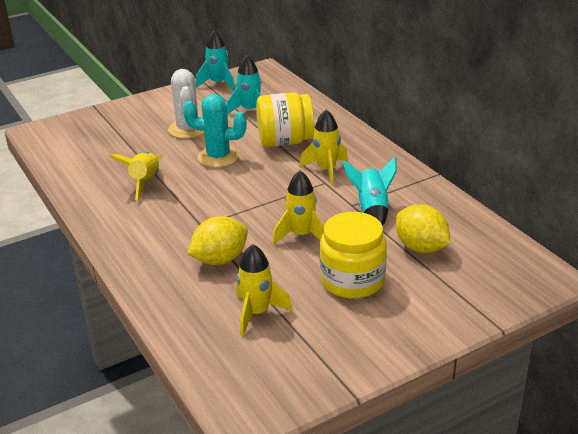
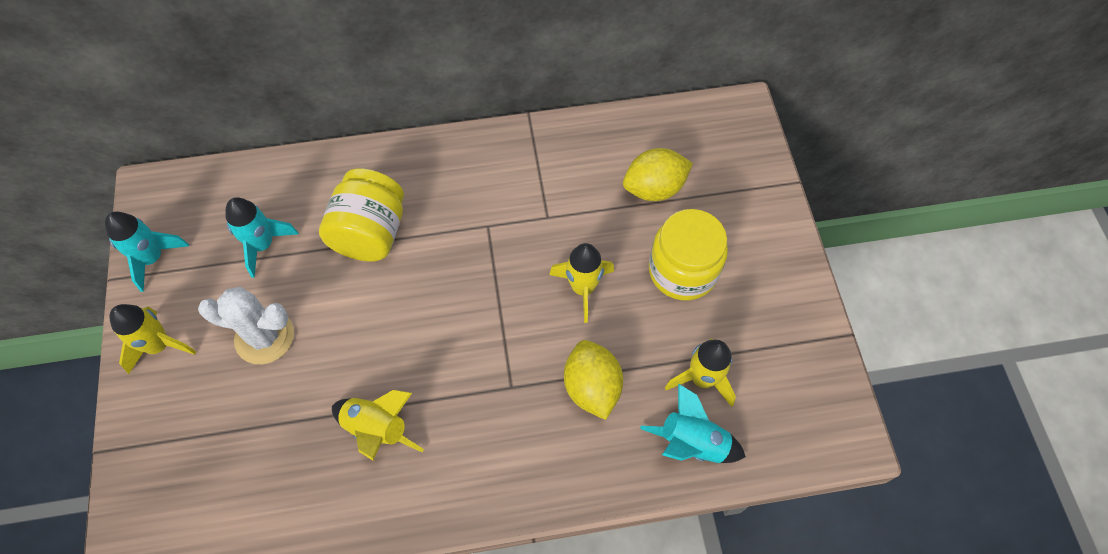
camera: 70 degrees left, 30 degrees up
turquoise cactus [183,94,247,167] -> none
yellow rocket [300,109,348,185] -> yellow rocket moved to [110,304,196,374]
turquoise rocket [343,157,397,226] -> turquoise rocket moved to [640,383,746,463]

